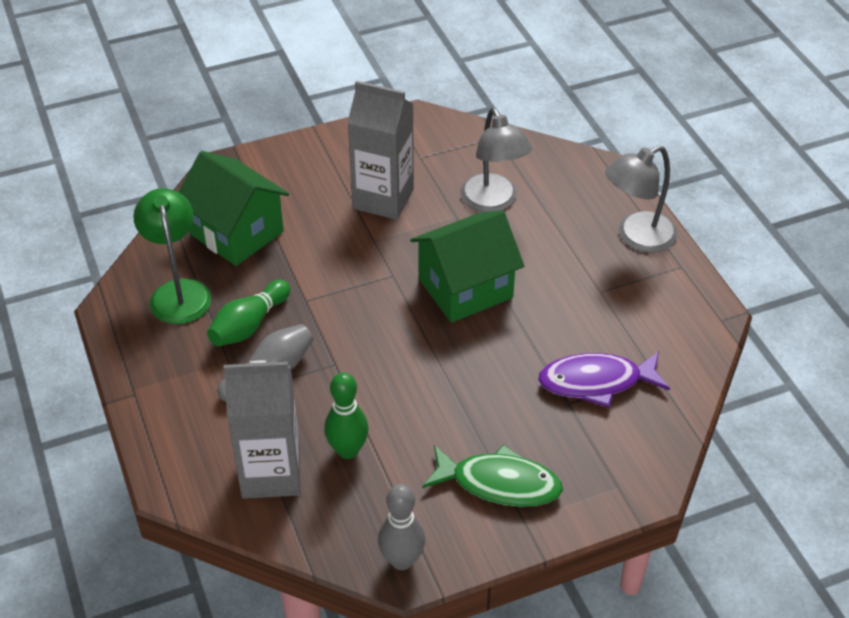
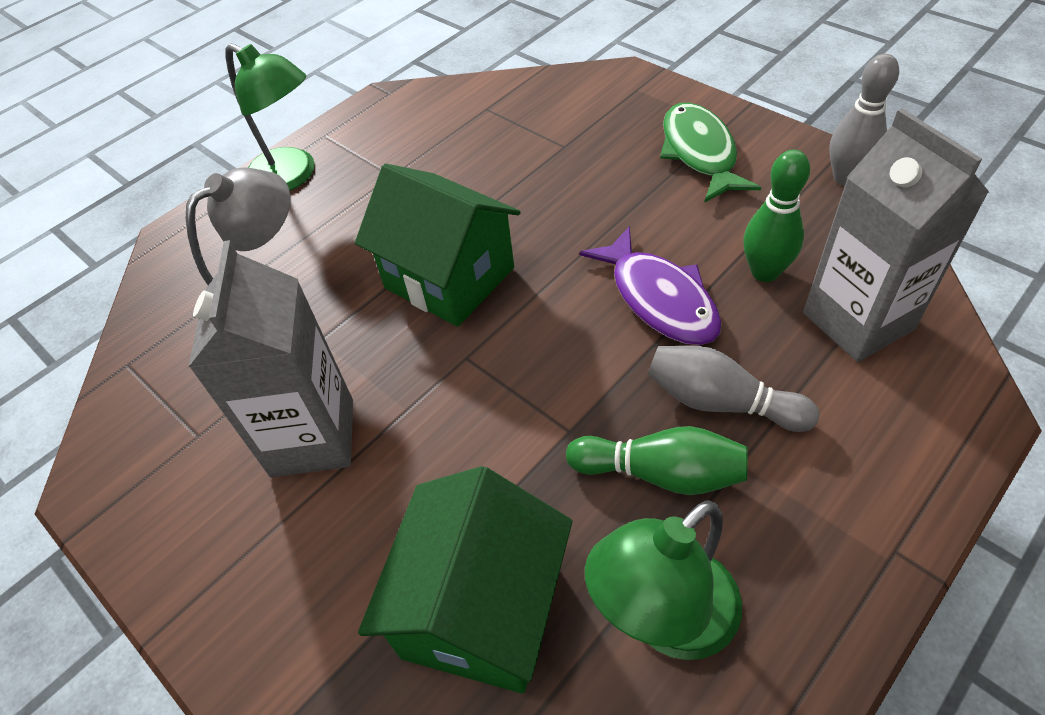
camera: 110 degrees left, 5 degrees up
purple fish [538,351,670,407] -> purple fish moved to [579,226,722,345]
grey lamp [605,146,677,253] -> green lamp [225,43,315,191]

